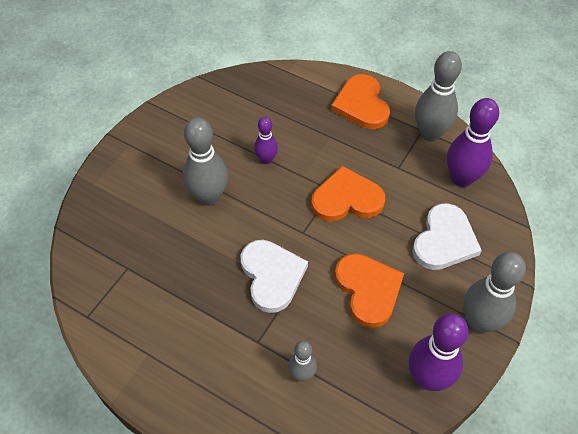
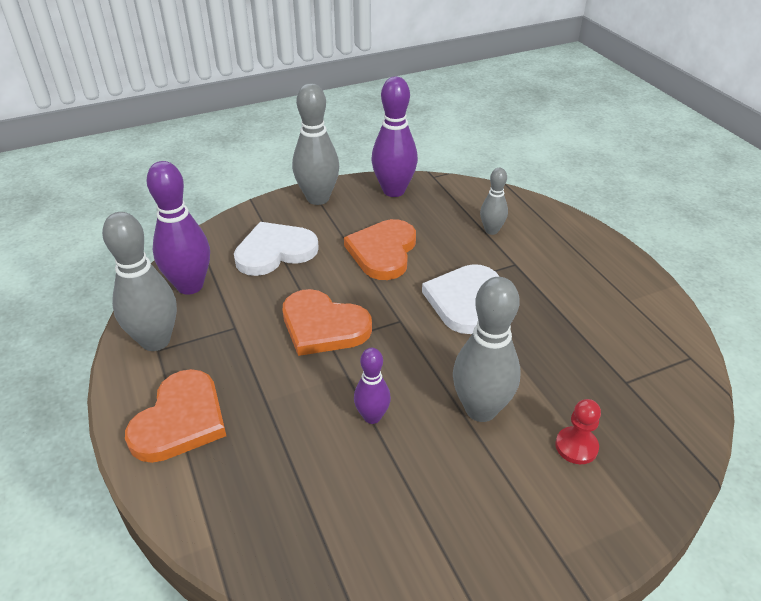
camera: 145 degrees left, 15 degrees down
none -> red pawn [556,399,601,464]

